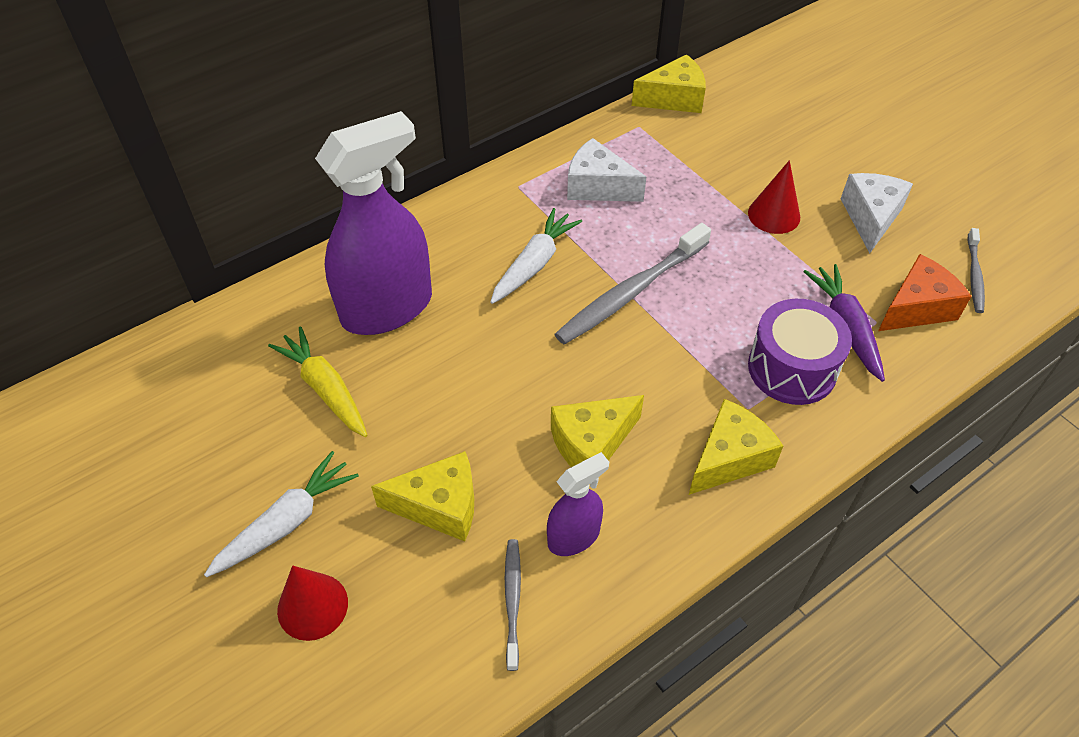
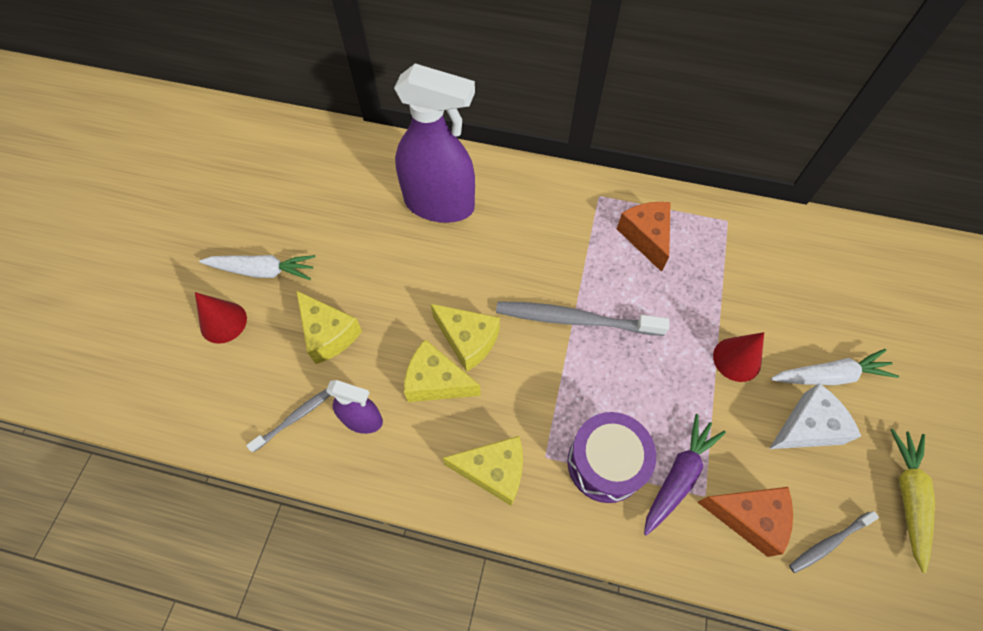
camera: 50 degrees right, 10 degrees up
yellow carrot [268,326,368,437] -> yellow carrot moved to [890,429,935,573]
white carrot [490,208,582,304] -> white carrot moved to [771,349,899,385]
white cheese [567,138,646,202] -> orange cheese [617,202,671,272]
yellow cheese [631,54,706,113] -> yellow cheese moved to [431,304,500,372]

